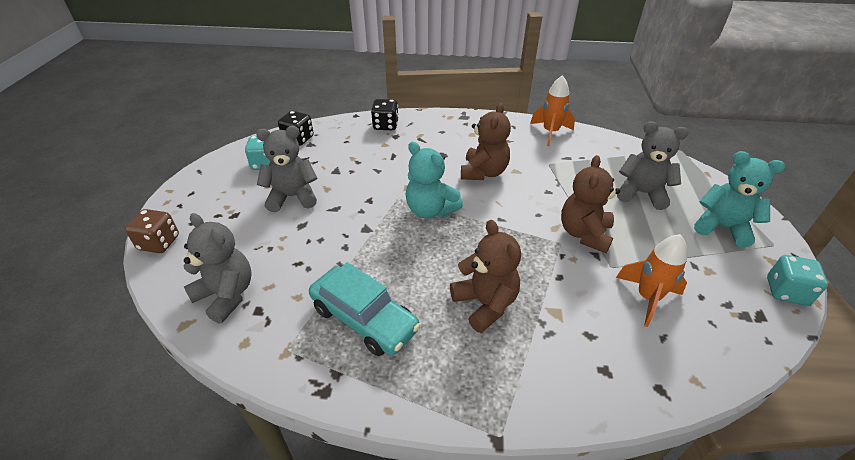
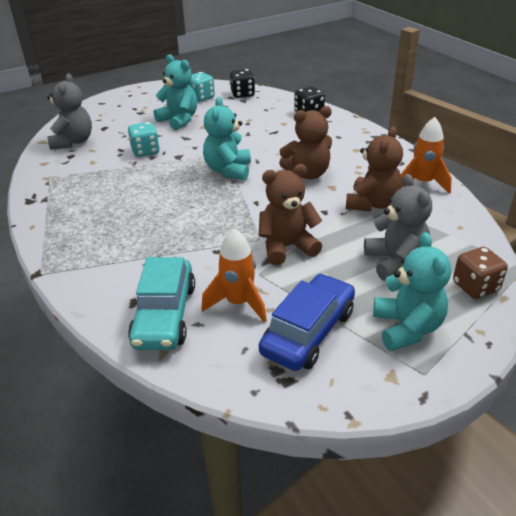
camera: 55 degrees right, 5 degrees down
brown dice [125,209,179,253] -> brown dice moved to [453,247,508,299]
grey teddy bear [256,126,318,212] -> turquoise teddy bear [154,54,197,130]
turquoise car [309,262,421,356] -> turquoise car moved to [128,257,195,350]
brown teddy bear [450,220,521,333] -> brown teddy bear moved to [346,126,403,211]
turquoise dice [767,255,828,306] -> turquoise dice moved to [128,122,160,157]
none -> blue car [259,273,355,371]

